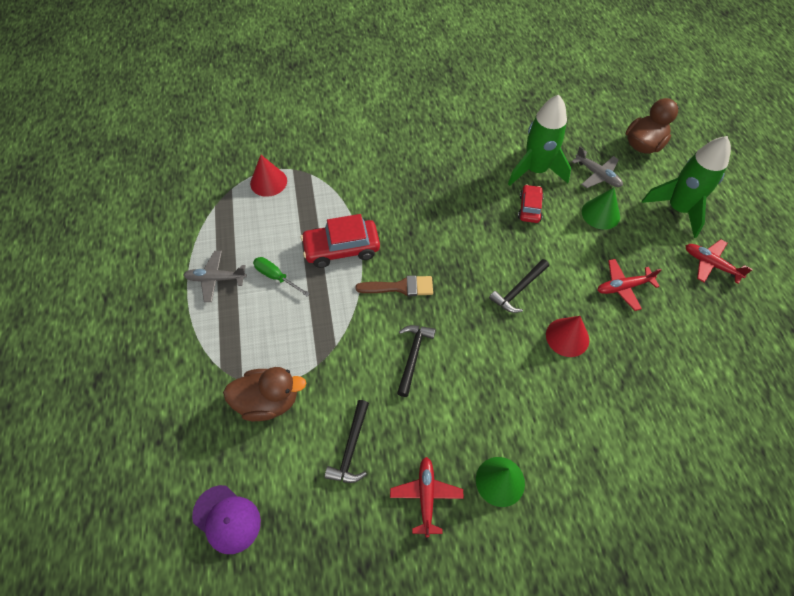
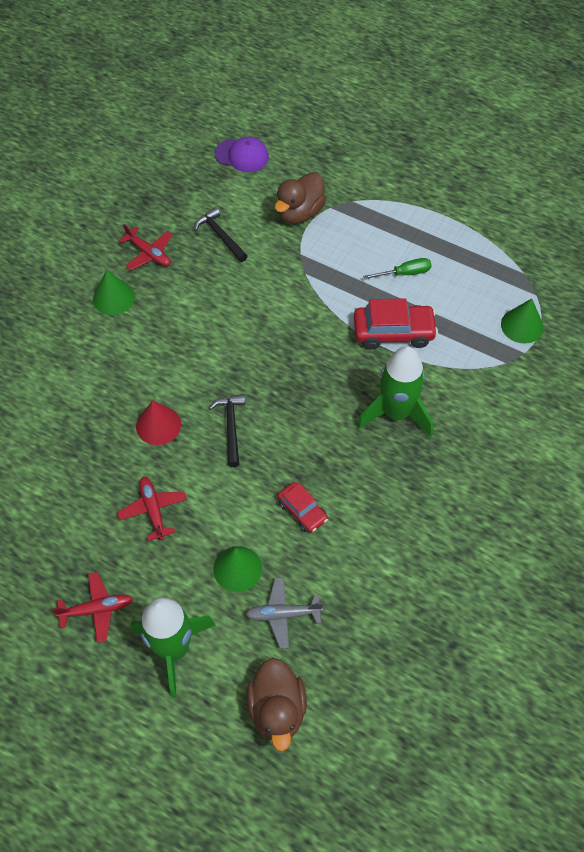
camera: 130 degrees right, 0 degrees up
grey plane [183,251,247,302] -> none
purple cap [192,485,261,554] -> purple cap turned 150 degrees counterclockwise [215,137,269,172]
red cone [250,155,287,197] -> green cone [501,298,544,344]
red car [301,214,380,268] -> red car turned 60 degrees clockwise [354,298,438,349]
brown brush [356,275,433,296] -> none
black hammer [397,325,436,397] -> none
green rocket [508,95,571,186] -> green rocket moved to [357,346,433,437]
red plane [598,259,662,311] -> red plane turned 45 degrees counterclockwise [117,476,187,541]

